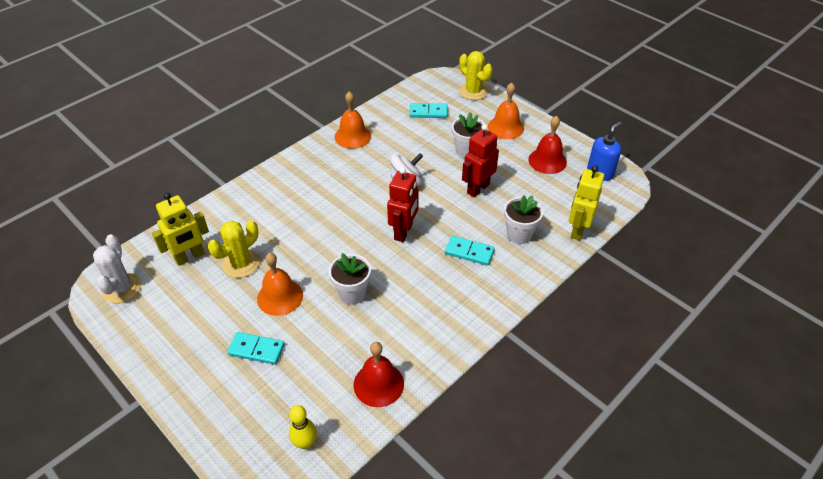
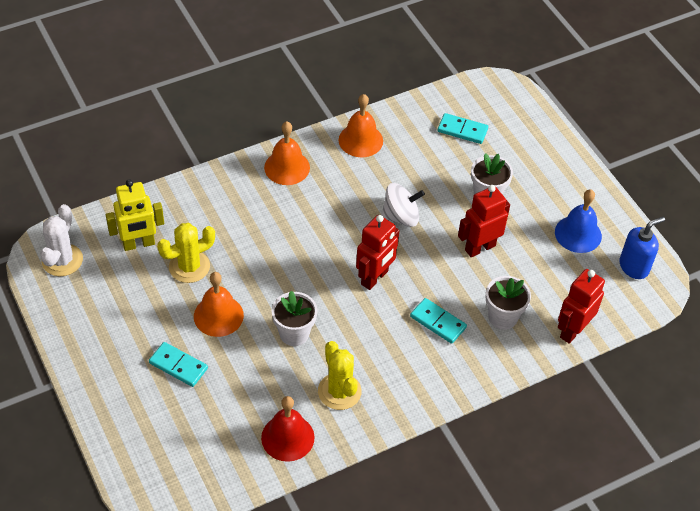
camera: 15 degrees right, 5 degrees up
yellow bowling pin [289,405,317,449] -> none
yellow cactus [459,51,493,100] -> yellow cactus moved to [318,341,362,410]
orange bell [488,83,524,139] -> orange bell moved to [264,122,310,185]
red bell [528,116,567,174] -> blue bell [555,189,602,253]
yellow robot [569,165,604,240] -> red robot [558,269,605,344]

